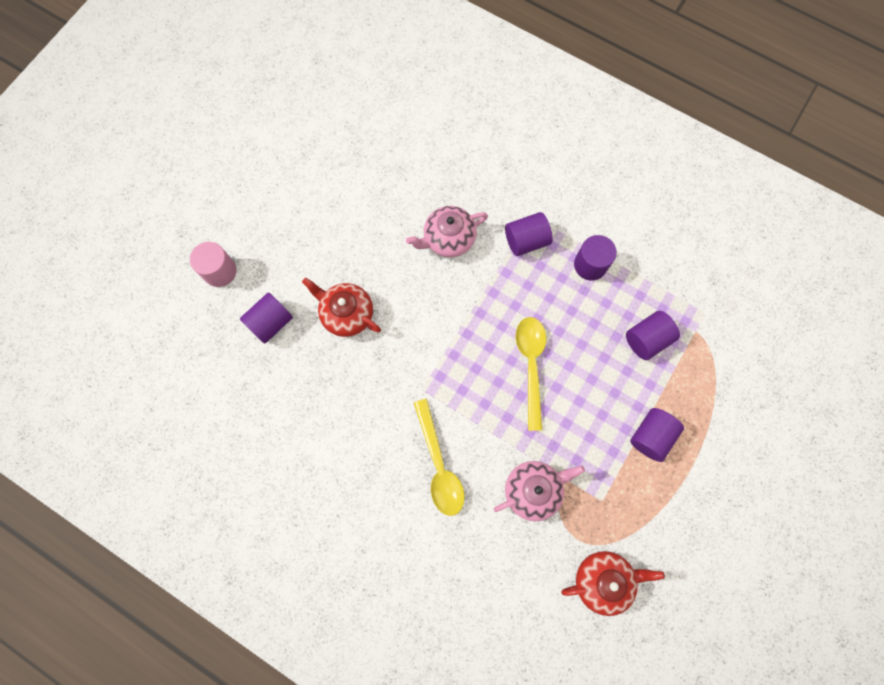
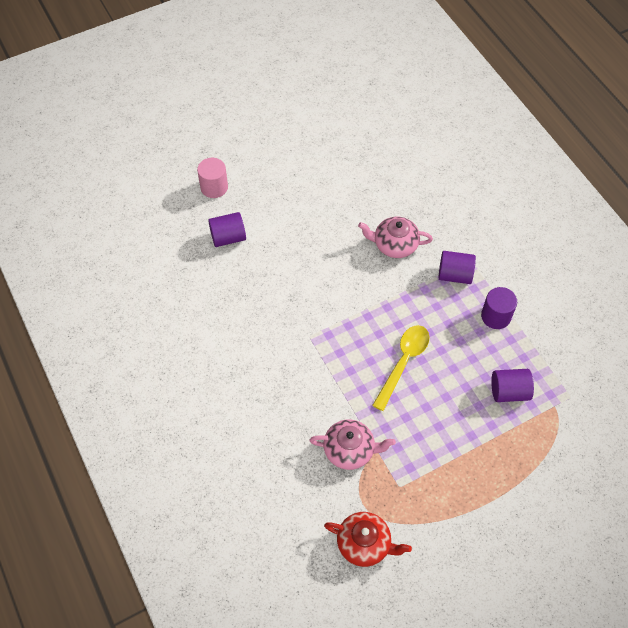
camera: 30 degrees right, 15 degrees down
red teapot [302,278,381,337] -> none
yellow spoon [414,399,465,516] -> none
purple cylinder [630,408,684,462] -> none

